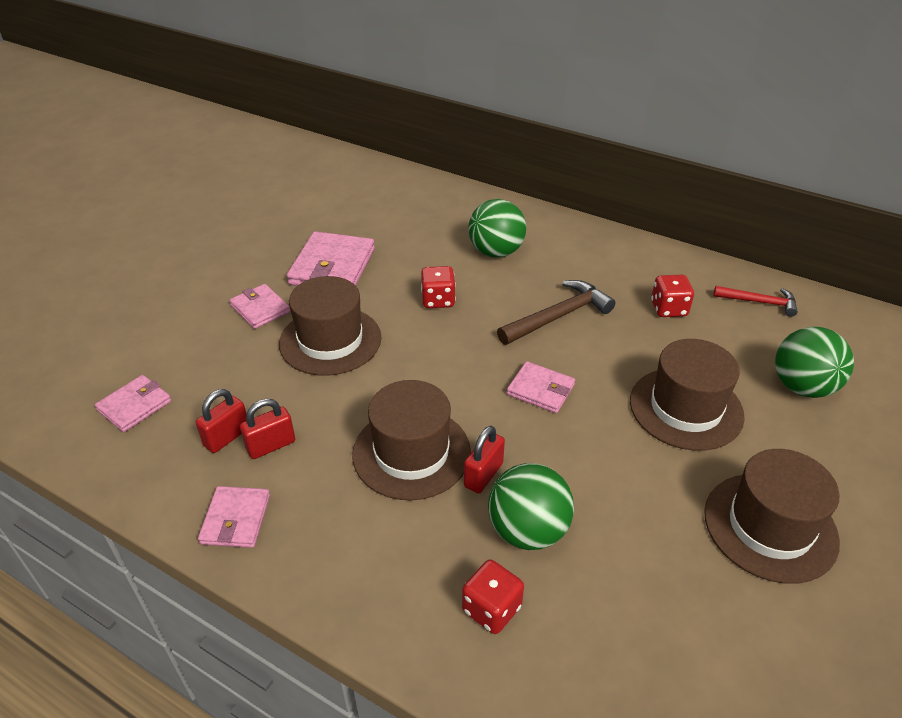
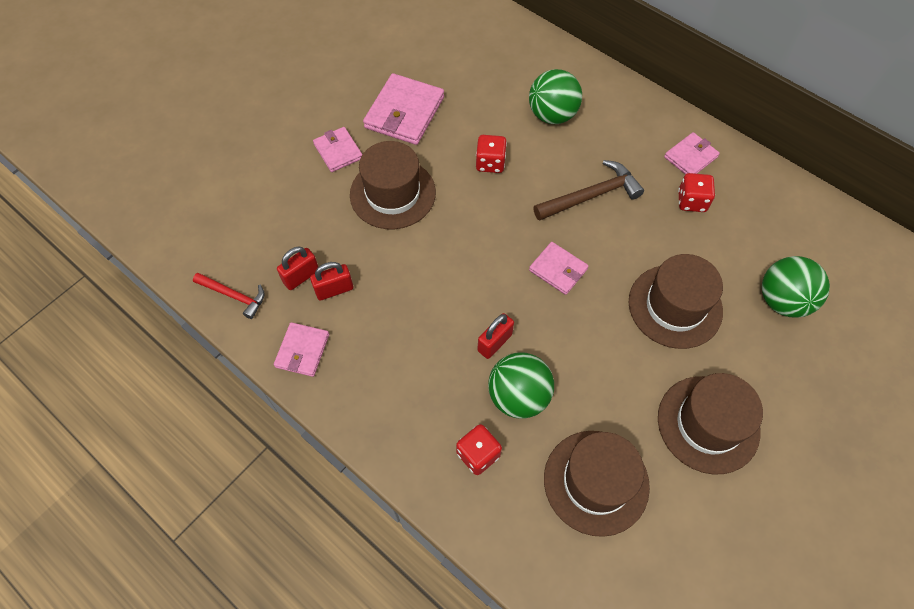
camera: 10 degrees right, 20 degrees up
pink wallet [95,375,171,432] -> pink wallet moved to [664,132,720,175]
brown hat [352,380,471,500] -> brown hat moved to [544,431,650,537]
red hammer [713,286,798,317] -> red hammer moved to [193,273,265,319]

